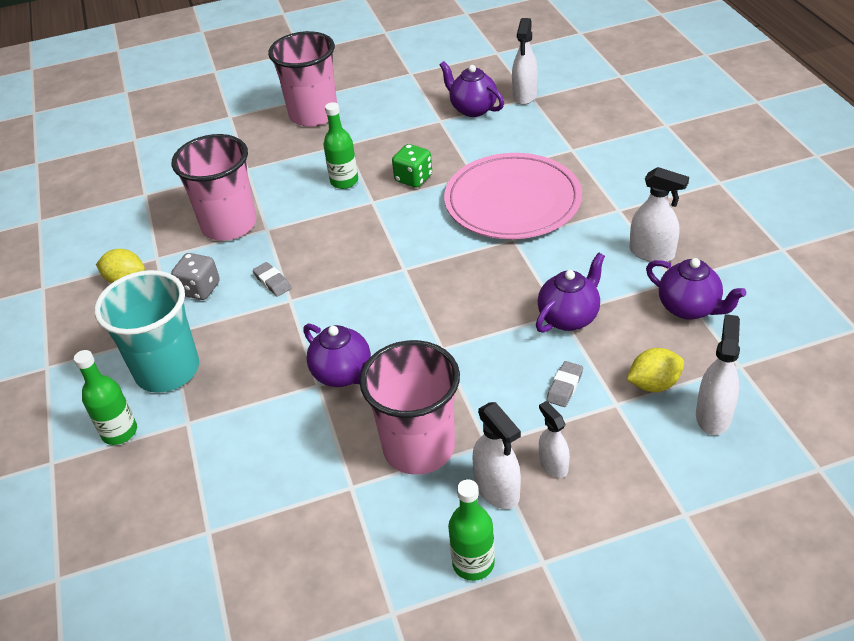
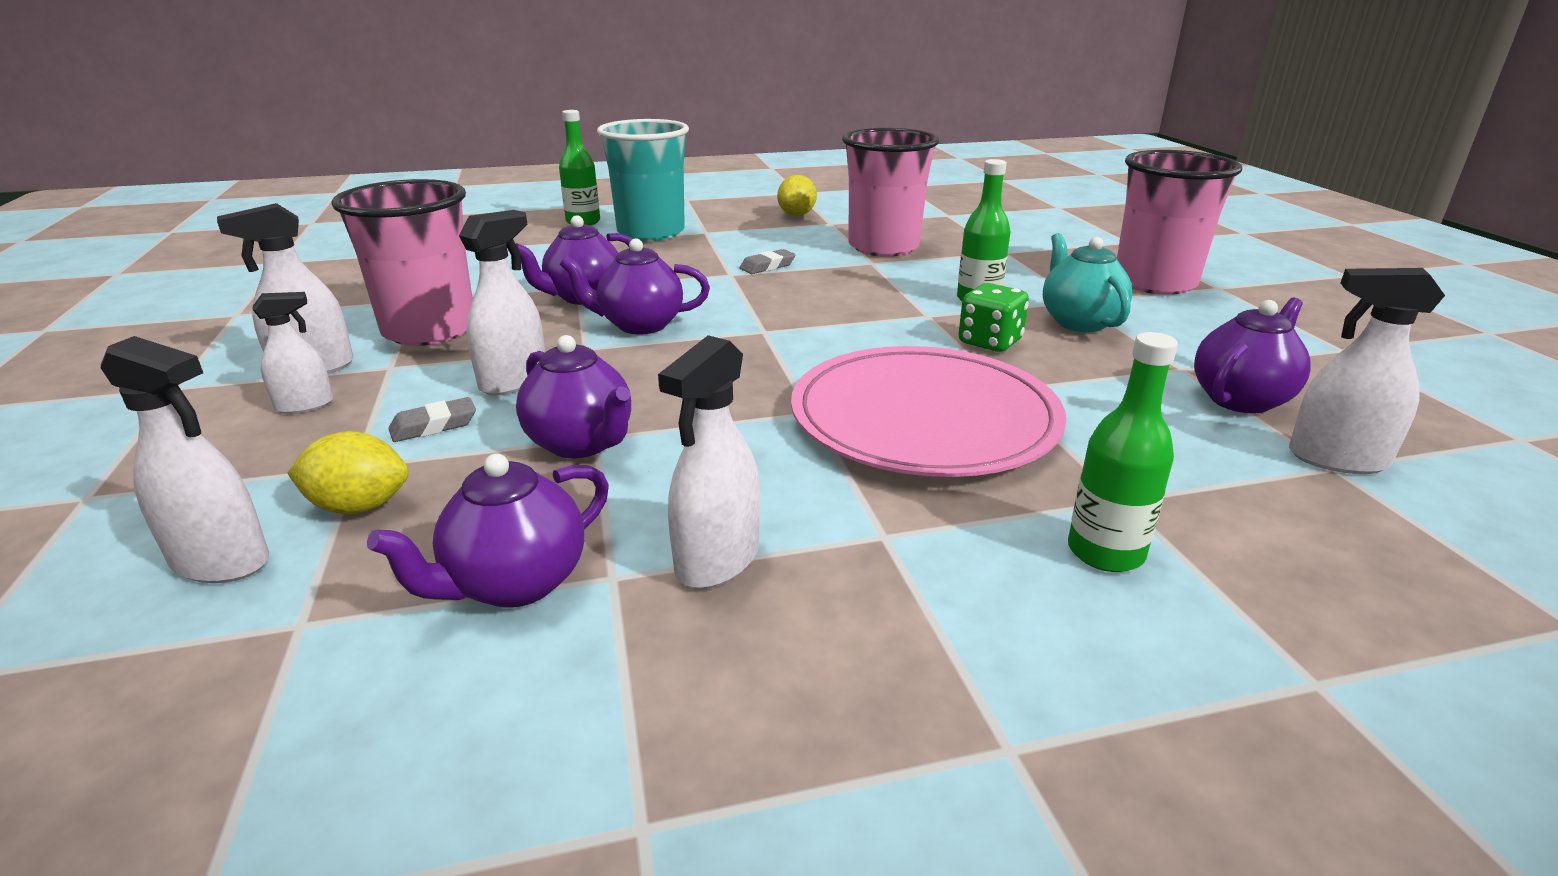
camera: 90 degrees right, 15 degrees down
grey dice [171,253,220,300] -> none
green bottle [448,479,495,581] -> green bottle moved to [1068,332,1178,572]
grey eraser [546,361,583,407] -> grey eraser turned 60 degrees counterclockwise [388,397,476,442]
yellow lemon [627,348,684,392] -> yellow lemon turned 75 degrees counterclockwise [287,431,409,515]
none -> white spray bottle [459,210,545,395]
none -> purple teapot [559,238,710,335]
none -> turquoise teapot [1043,233,1132,332]

